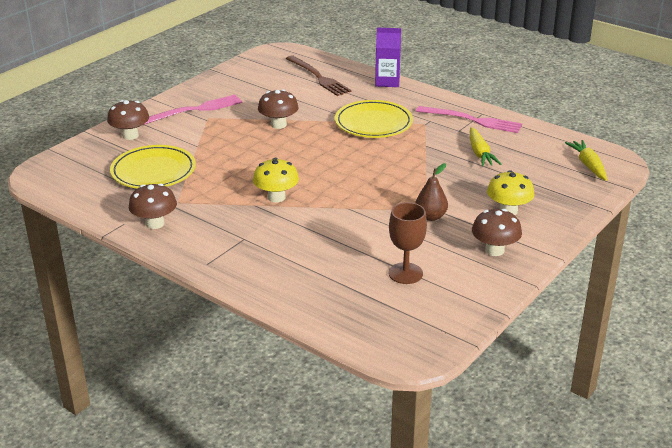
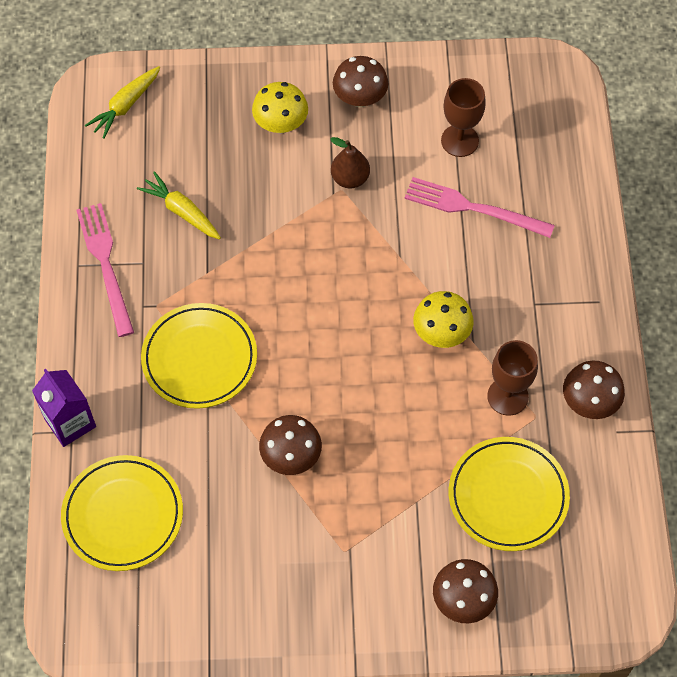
camera: 130 degrees left, 30 degrees up
pink fork [143,95,243,125] -> pink fork moved to [404,177,555,238]
brown fork [286,55,351,96] -> yellow plate [61,455,183,571]
yellow carrot [470,127,501,167] -> yellow carrot turned 90 degrees counterclockwise [137,171,221,239]
none -> brown goblet [487,340,538,416]

